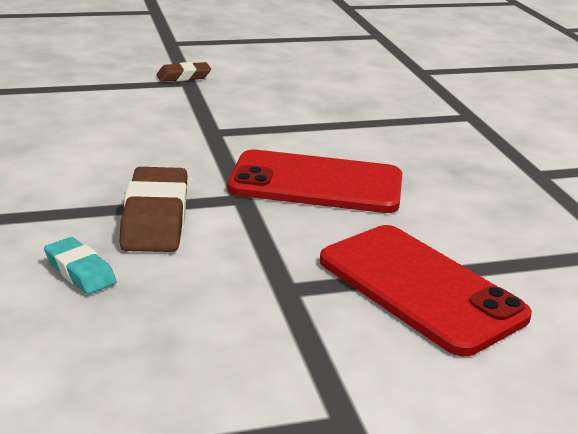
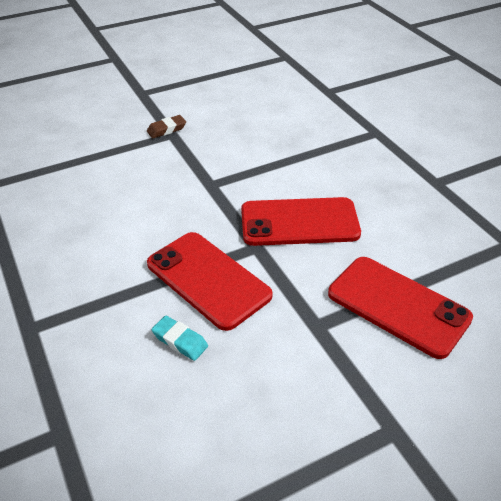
camera: 10 degrees left, 15 degrees up
brown eraser [120,167,188,252] -> red phone [147,232,273,331]

